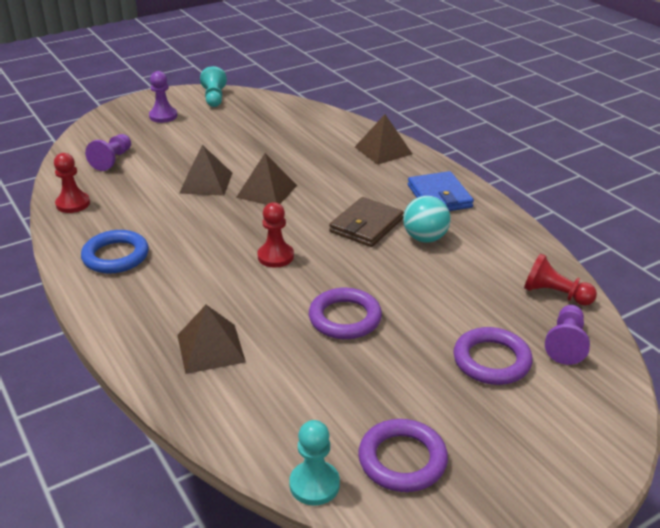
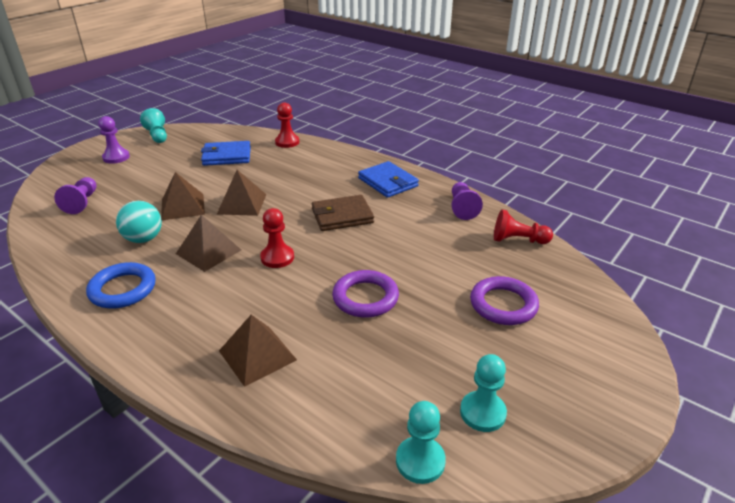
camera: 20 degrees left, 0 degrees up
red pawn [54,153,90,213] -> red pawn moved to [275,102,299,148]
brown wallet [329,197,404,247] -> brown wallet turned 60 degrees clockwise [312,195,374,231]
brown pyramid [355,114,412,165] -> brown pyramid moved to [176,215,241,272]
purple ring [358,419,448,492] -> turquoise pawn [460,354,507,432]
turquoise ball [403,196,451,243] -> turquoise ball moved to [116,201,162,243]
purple pawn [545,305,590,365] -> purple pawn moved to [452,182,483,220]
none -> blue wallet [201,141,251,166]

